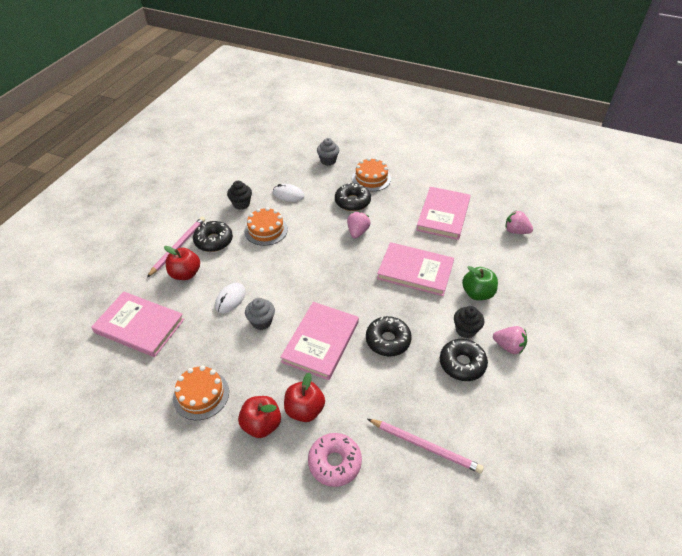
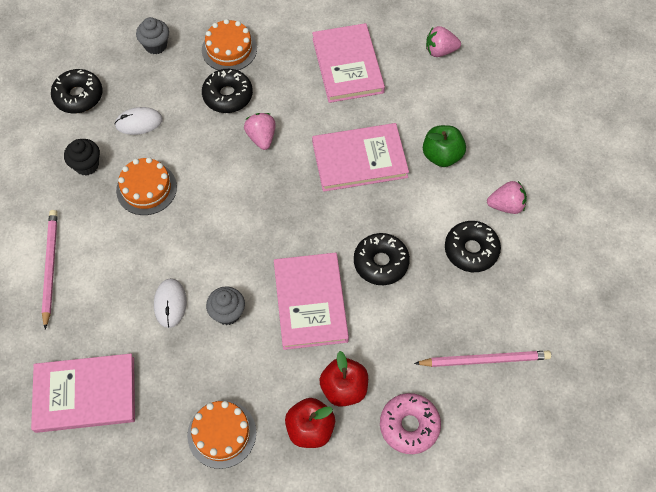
camera: 30 degrees left, 15 degrees up
red apple [164,246,200,280] -> none
black donut [193,221,233,252] -> black donut moved to [51,69,103,114]
black cupcake [454,306,484,339] -> none

